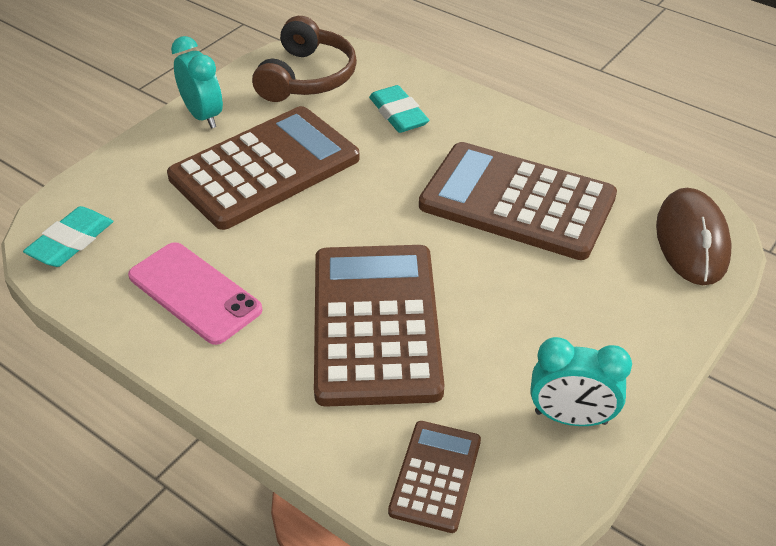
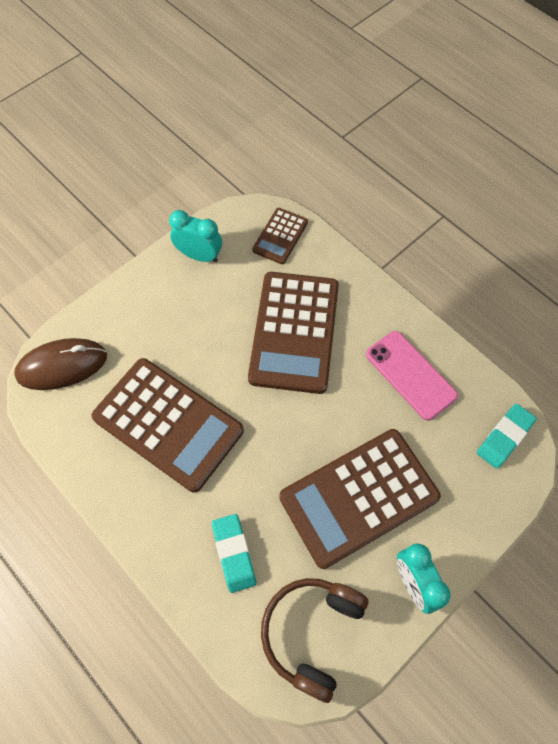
camera: 170 degrees left, 20 degrees up
brown mouse [656,188,732,285] -> brown mouse turned 60 degrees clockwise [14,338,107,390]

